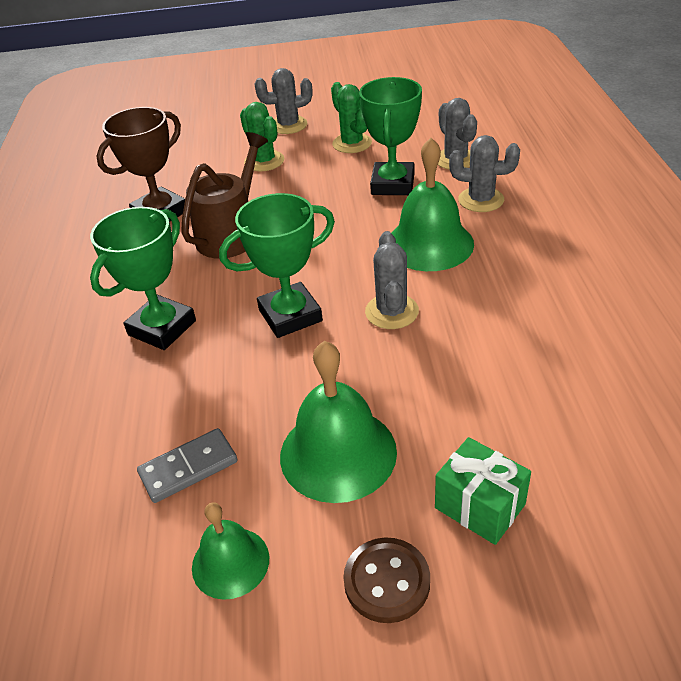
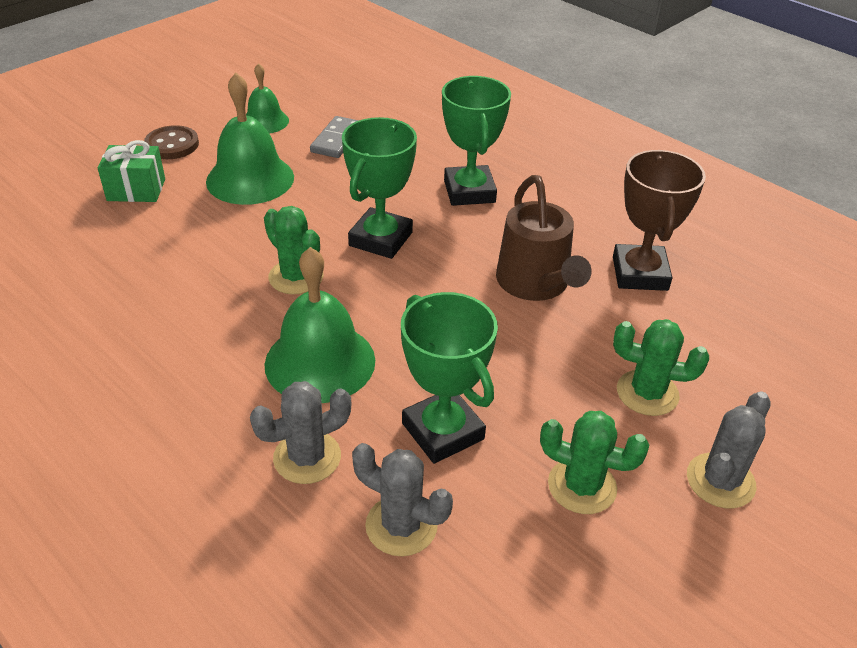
camera: 135 degrees right, 0 degrees up
grey cactus [365,231,419,329] -> green cactus [264,206,323,294]

